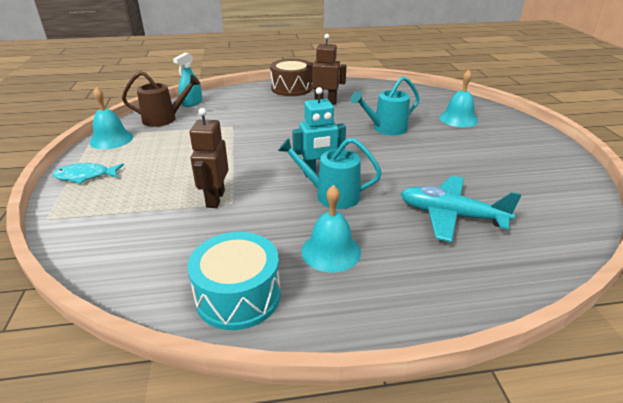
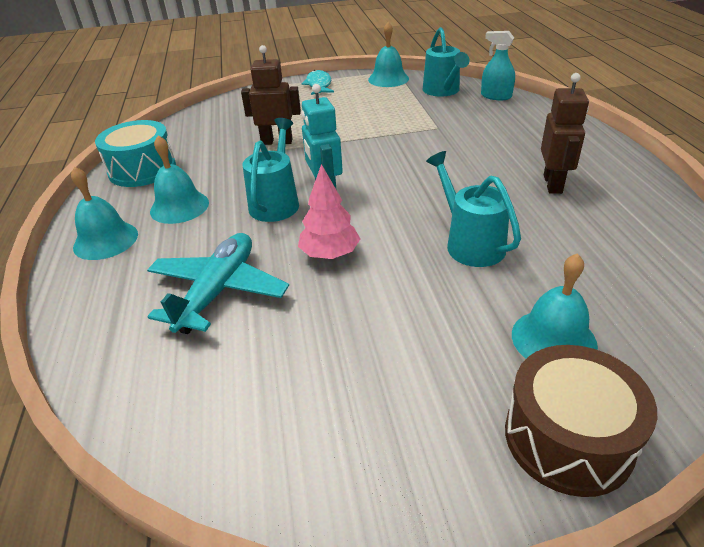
camera: 90 degrees right, 5 degrees up
brown watering can [122,71,200,127] -> turquoise watering can [423,27,470,96]
brown drum [270,59,312,96] -> brown drum moved to [505,345,657,497]
none -> turquoise bell [71,166,138,260]
none -> pink tree [298,164,360,259]

